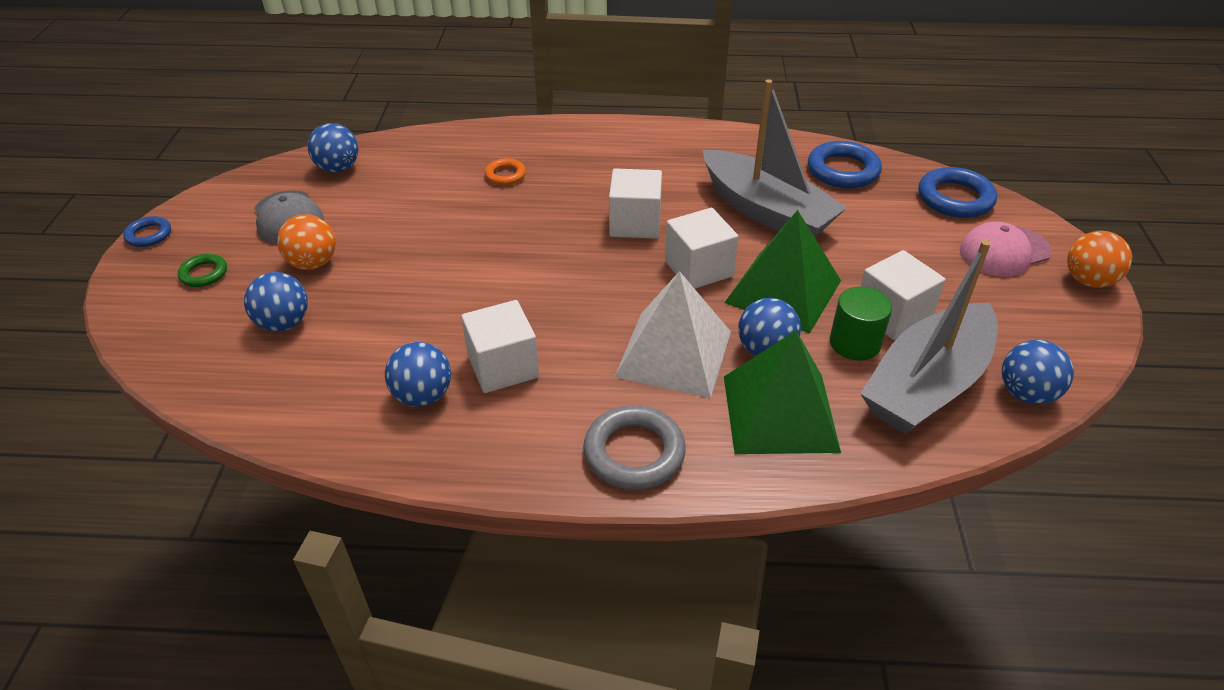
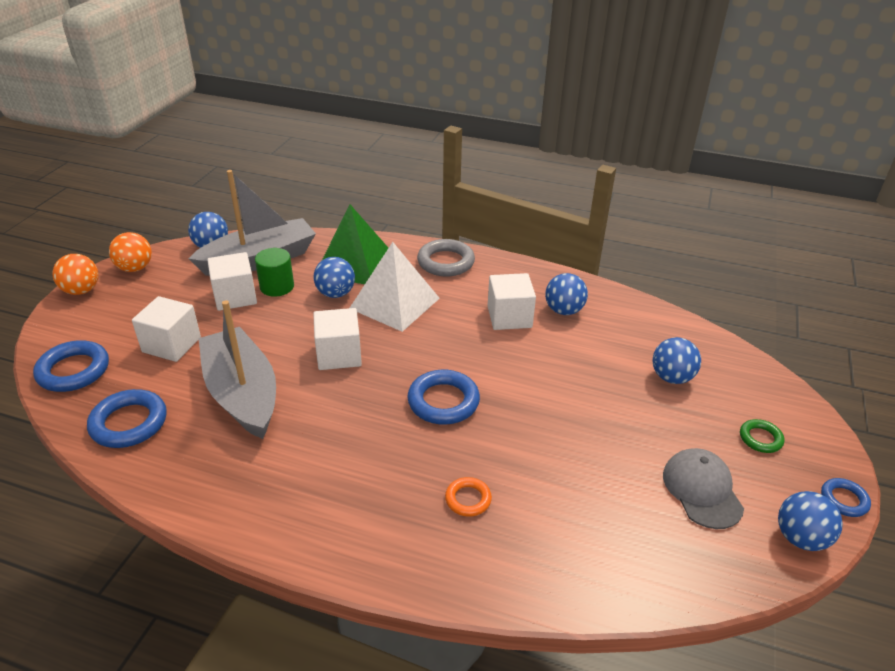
camera: 165 degrees left, 5 degrees down
orange ball [277,214,336,270] -> orange ball moved to [109,232,152,272]
blue ball [307,123,358,173] -> blue ball moved to [778,491,843,551]
white cube [609,168,662,239] -> white cube moved to [132,296,201,362]
green pyramid [724,210,841,334] -> none
pink cap [960,222,1052,277] -> none
none -> blue ring [407,370,480,425]

